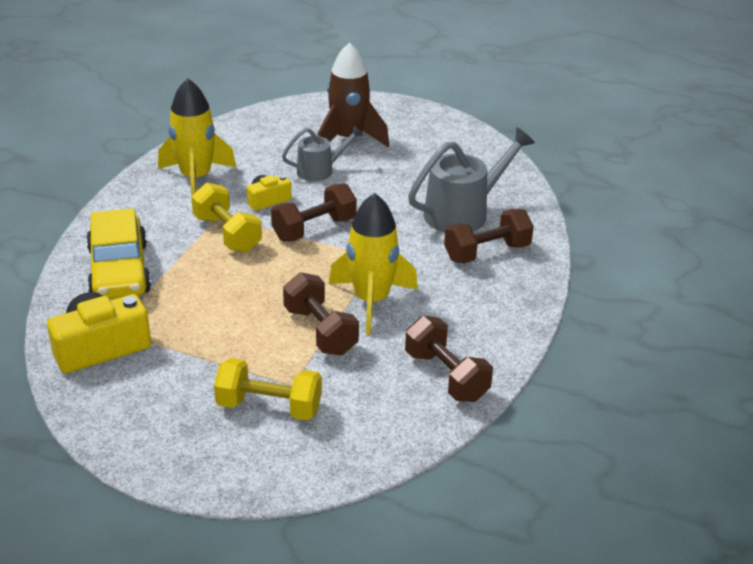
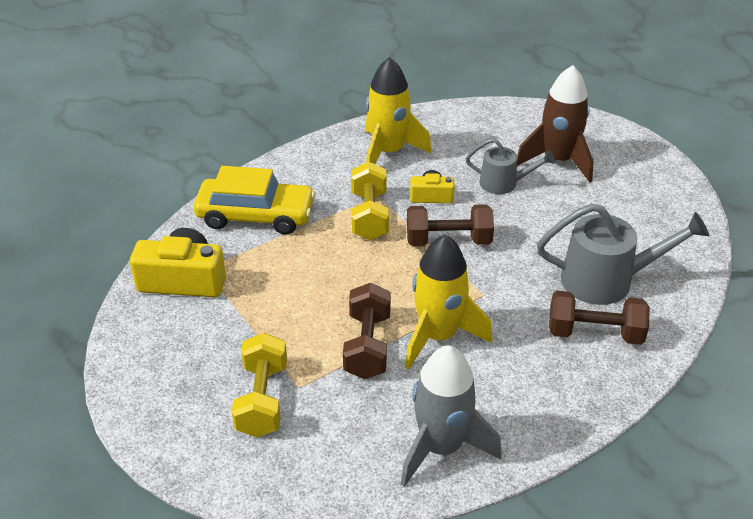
camera: 35 degrees right, 5 degrees up
yellow car [86,208,151,299] -> yellow car turned 105 degrees counterclockwise [194,166,316,235]
yellow dumbbell [214,358,322,421] -> yellow dumbbell turned 45 degrees clockwise [231,333,287,437]
brown dumbbell [405,316,493,402] -> grey rocket [401,345,502,487]

